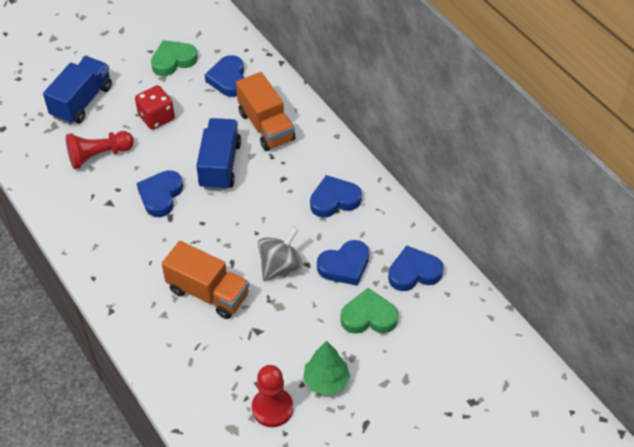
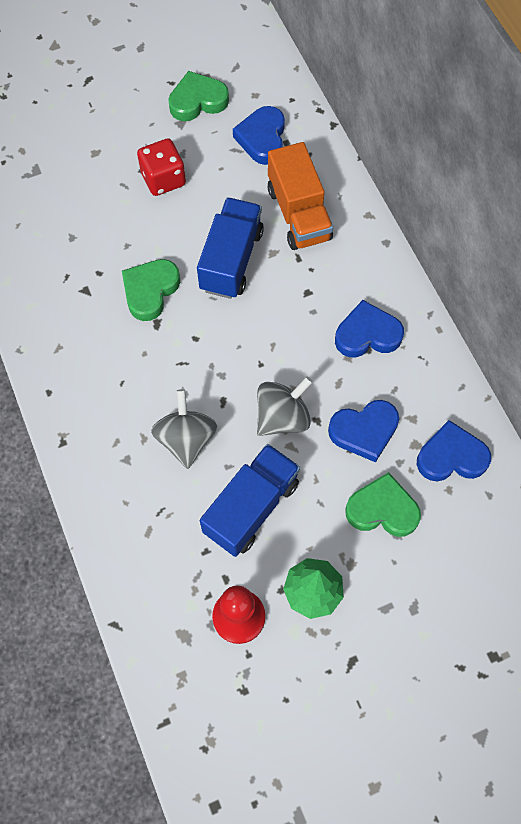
camera: 10 degrees right, 15 degrees up
blue truck [43,56,112,124] -> blue truck moved to [200,444,300,557]
red pawn [66,131,134,169] -> none
blue heart [137,170,183,217] -> green heart [122,259,180,321]
orange truck [162,241,249,319] -> grey spinning top [151,389,217,469]

